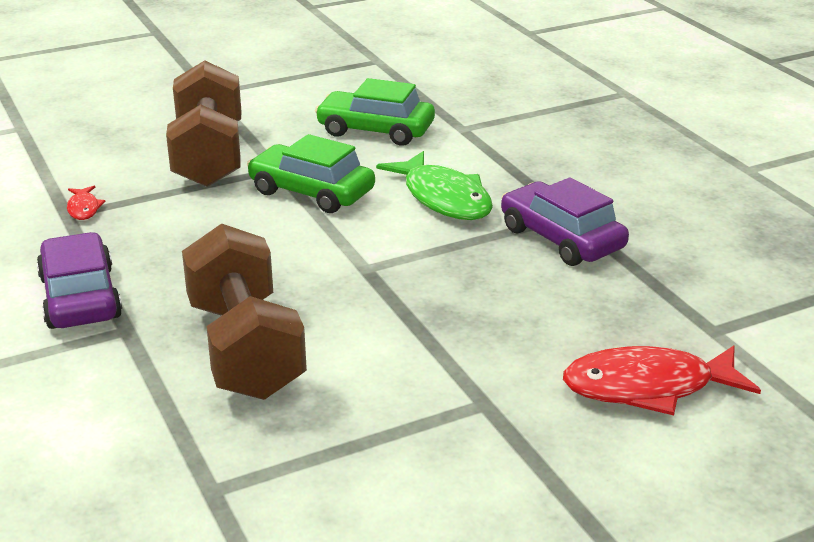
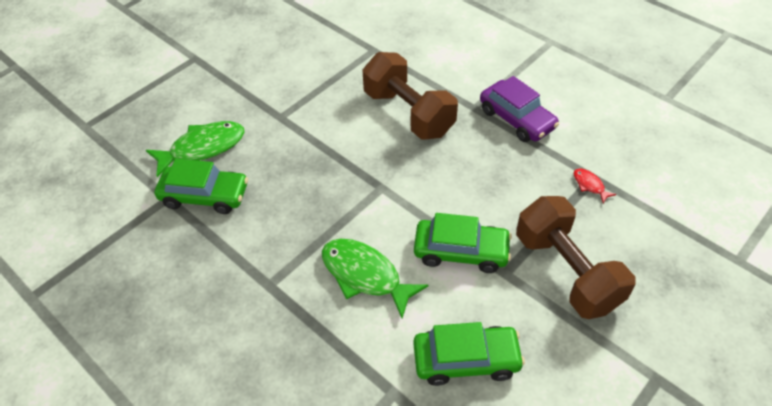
camera: 160 degrees right, 20 degrees up
purple car [501,177,629,266] -> none
red fish [563,346,761,415] -> green fish [146,121,245,177]
none -> green car [155,159,248,214]

